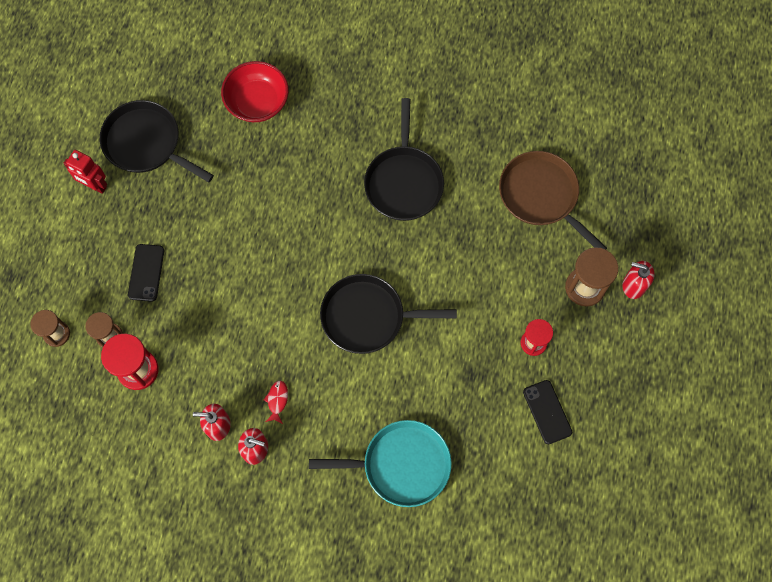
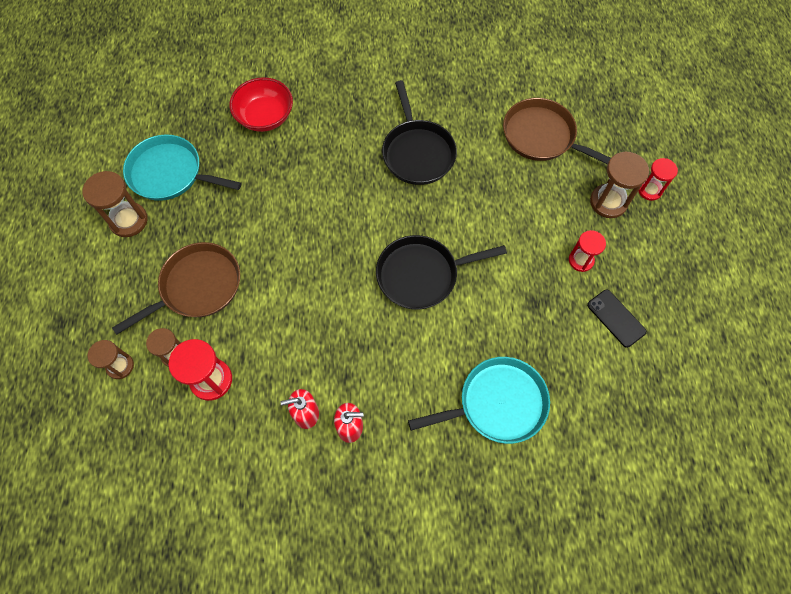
camera: 15 degrees left, 5 degrees down
red robot [64,150,107,194] -> brown hourglass [82,171,148,237]
black pan [100,100,214,182] -> turquoise pan [123,134,242,201]
black phone [128,244,164,302] -> brown pan [112,242,240,335]
red fish [263,381,288,424] -> none
red soap dispenser [623,261,654,299] -> red hourglass [638,158,678,201]

